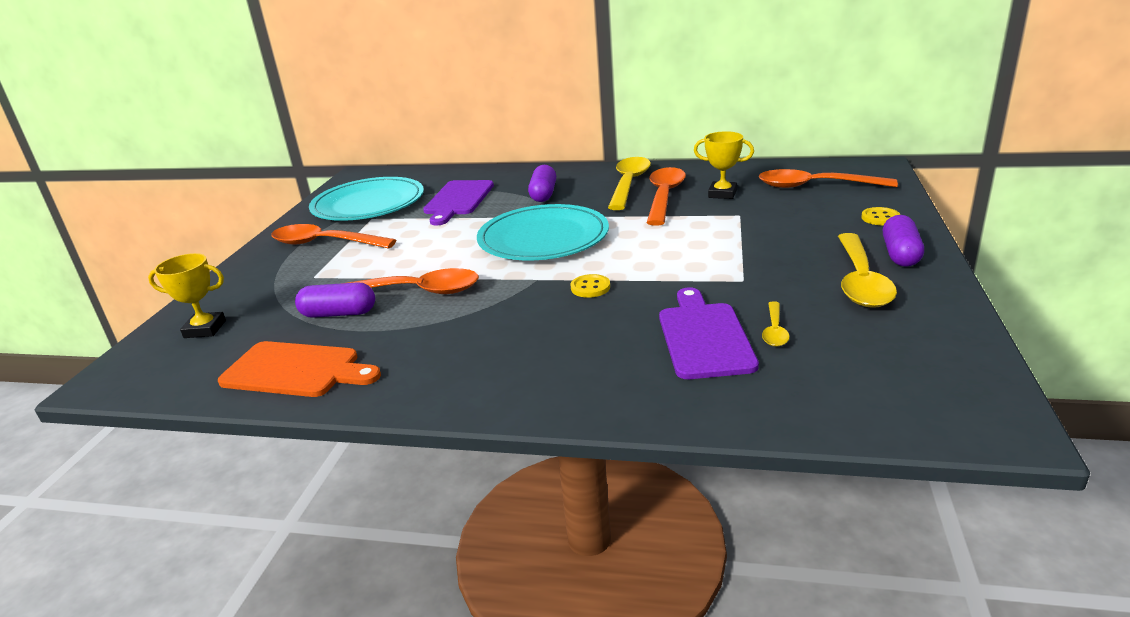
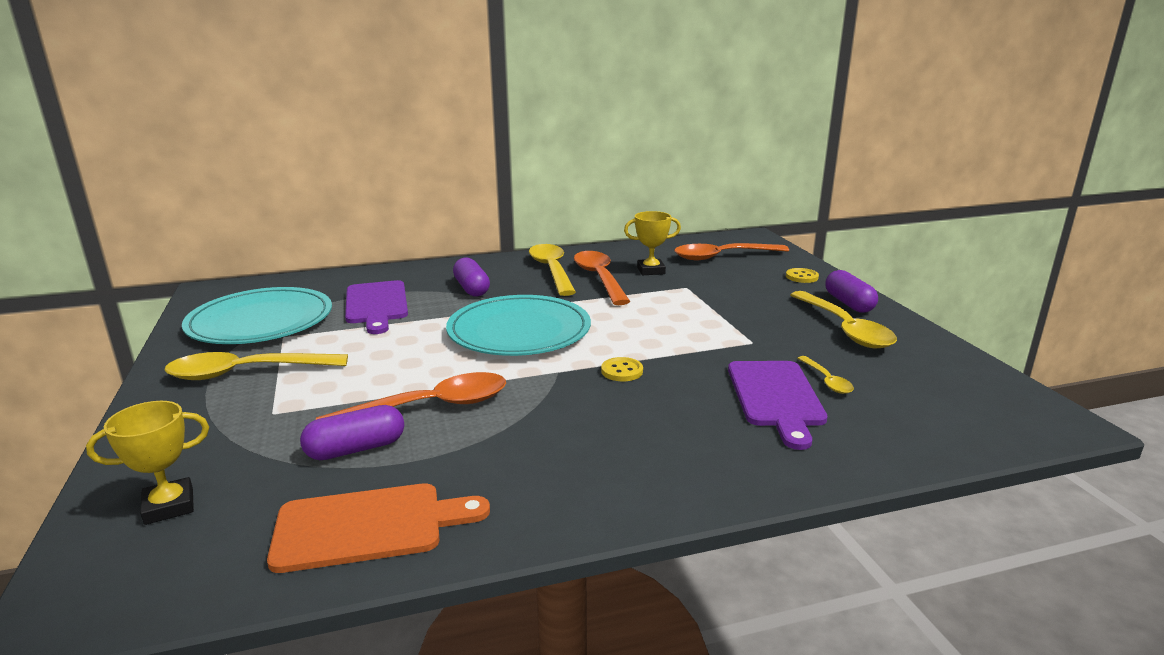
camera: 30 degrees left, 5 degrees down
orange spoon [271,224,396,249] -> yellow spoon [164,352,348,380]
purple cutting board [659,287,759,379] -> purple cutting board turned 150 degrees counterclockwise [728,361,828,450]

